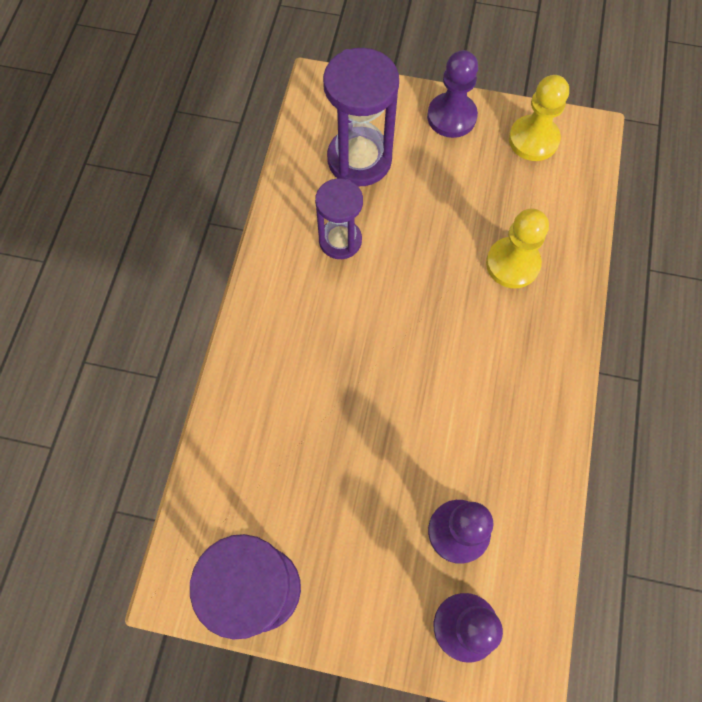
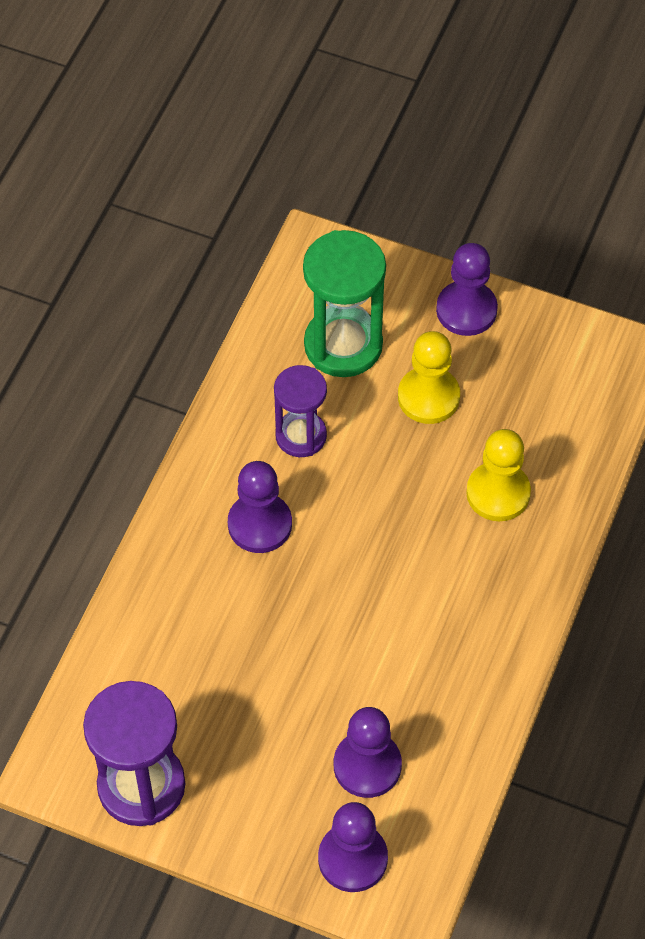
camera: 10 degrees right, 10 degrees down
purple hourglass [323,48,399,186] -> green hourglass [303,230,386,377]
yellow pawn [509,75,569,161] -> yellow pawn moved to [398,331,460,424]
none -> purple pawn [228,461,292,553]

